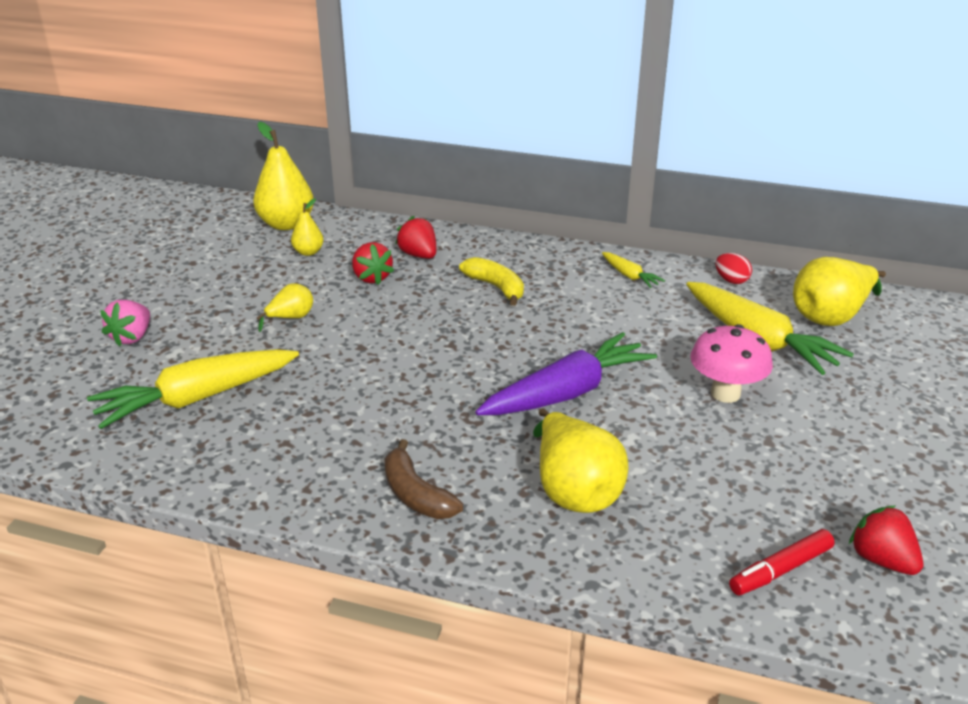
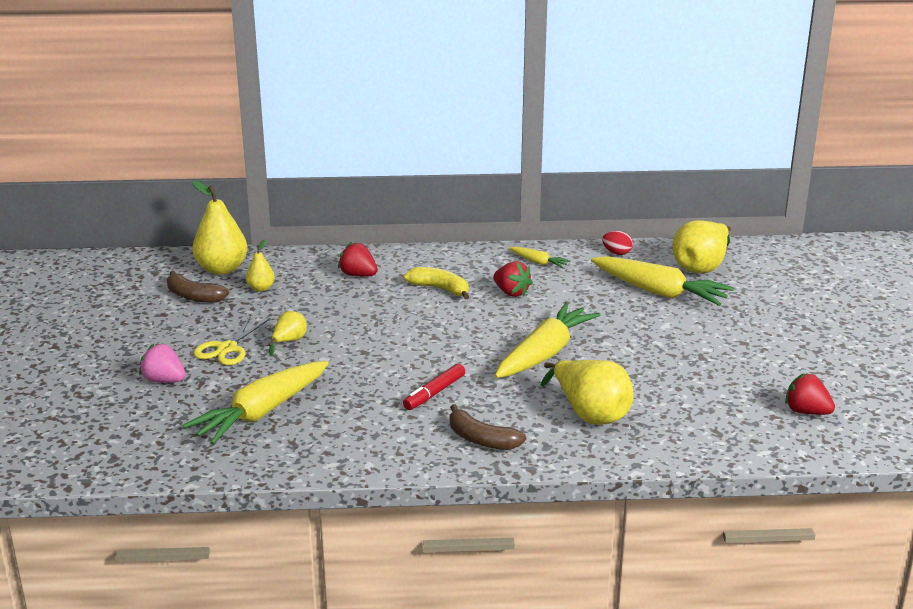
camera: 20 degrees left, 5 degrees down
pink strawberry [100,300,150,347] -> pink strawberry turned 120 degrees clockwise [139,343,186,383]
red strawberry [352,242,394,285] -> red strawberry moved to [493,261,533,297]
purple carrot [475,332,657,415] -> yellow carrot [495,302,601,378]
pink mushroom [690,324,773,403] -> none
red marker [729,529,835,595] -> red marker moved to [403,364,465,410]
none -> brown banana [167,270,229,303]
none -> yellow scissors [194,315,270,365]

